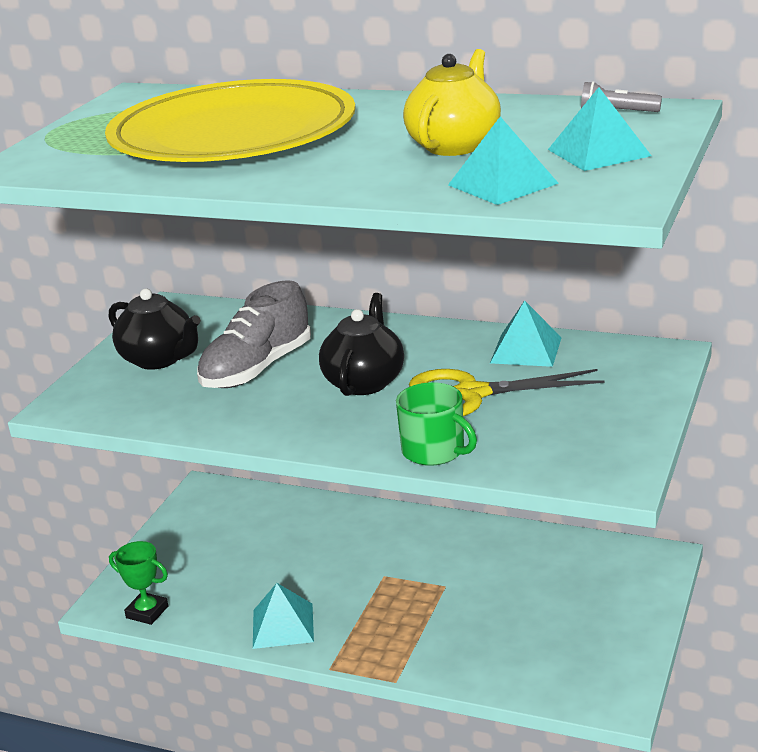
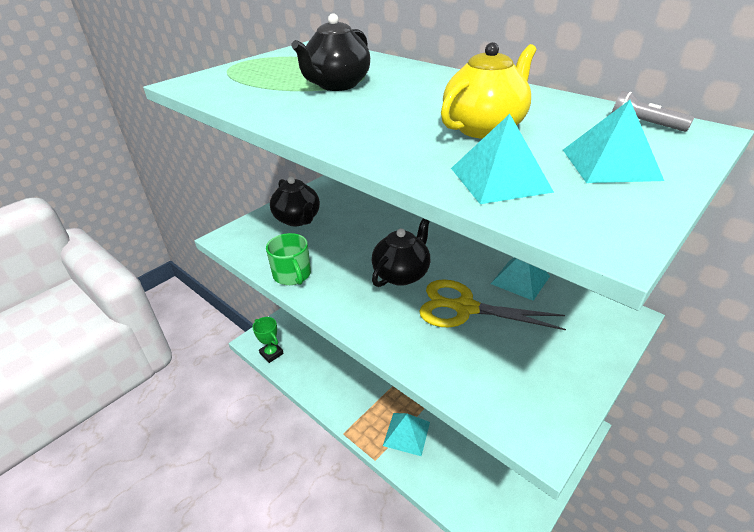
camera: 20 degrees right, 10 degrees up
yellow plate [105,79,356,162] -> black teapot [291,14,370,91]
grey shoe [197,280,311,388] -> none
turquoise pyramid [253,583,314,649] -> turquoise pyramid moved to [383,413,430,456]
green mug [396,382,477,466] -> green mug moved to [266,233,311,285]

